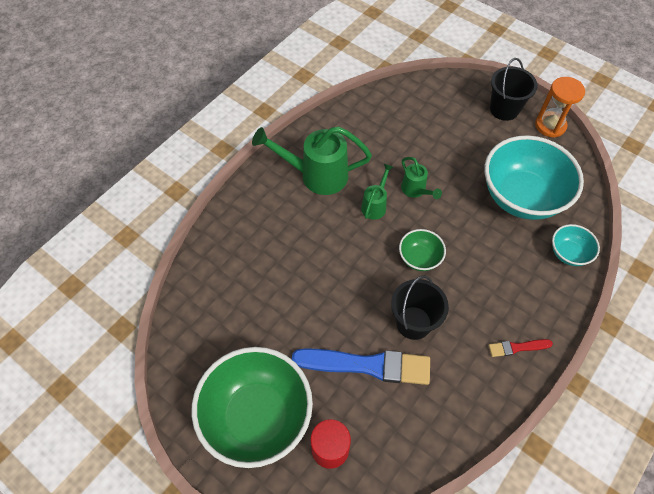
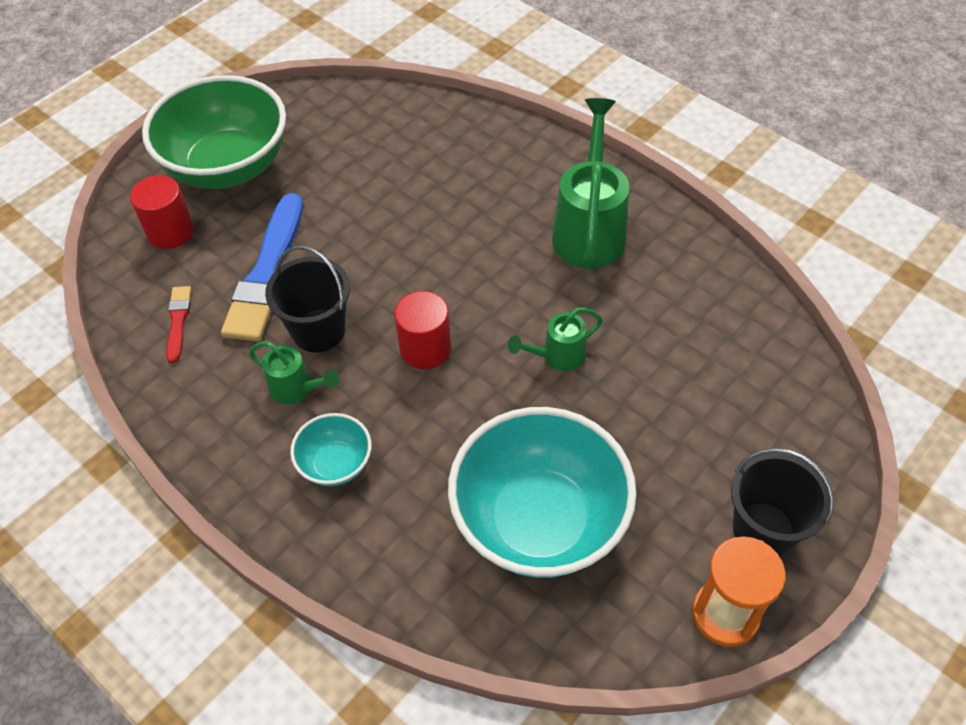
camera: 95 degrees right, 5 degrees down
green watering can [361,164,393,220] -> green watering can moved to [249,341,340,405]
green bowl [399,229,446,271] -> red cylinder [394,291,451,369]
red brush [488,339,553,357] -> red brush moved to [166,286,191,363]
turquoise bowl [552,224,600,266] -> turquoise bowl moved to [290,413,372,486]

